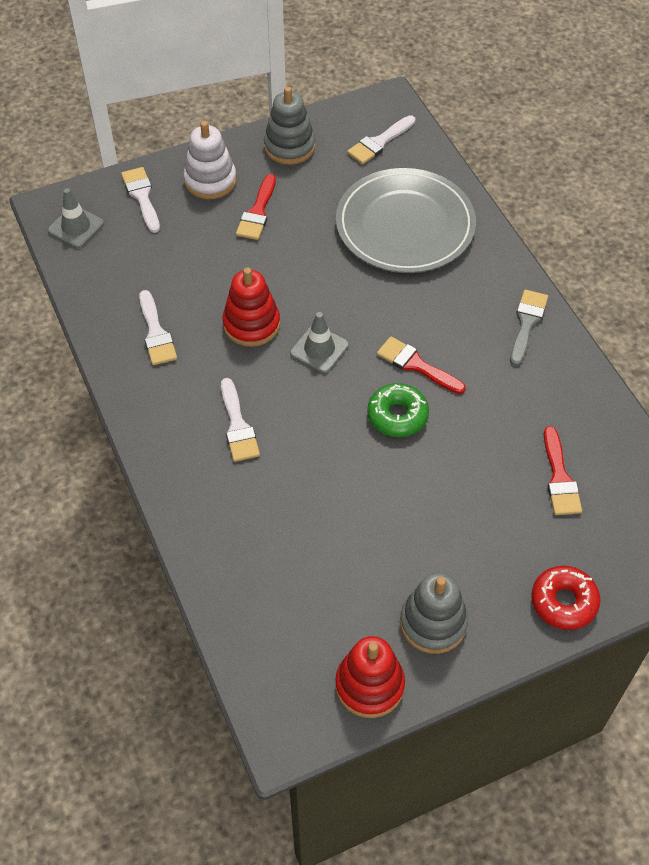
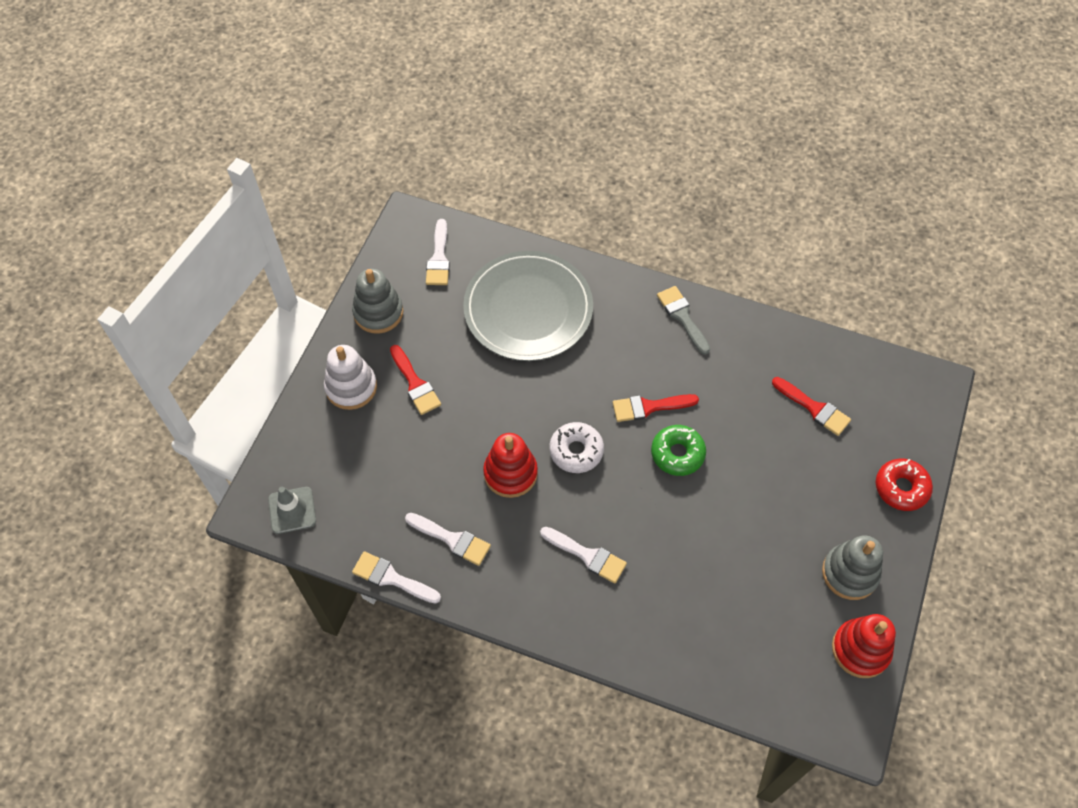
camera: 45 degrees left, 5 degrees up
white brush [121,167,160,233] -> white brush moved to [352,551,441,604]
grey traffic cone [290,312,349,373] -> white donut [549,422,604,473]

